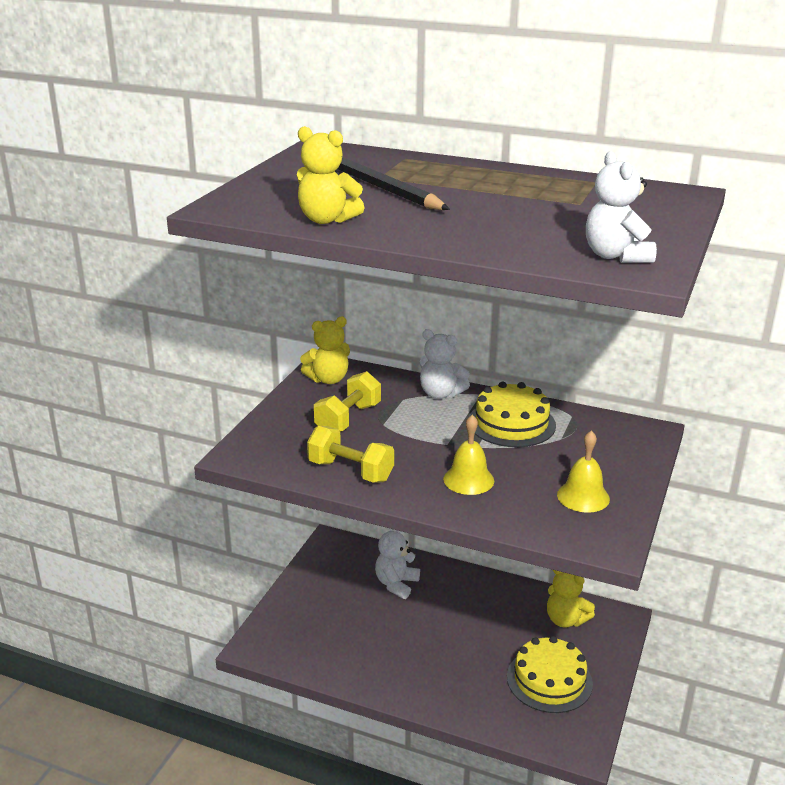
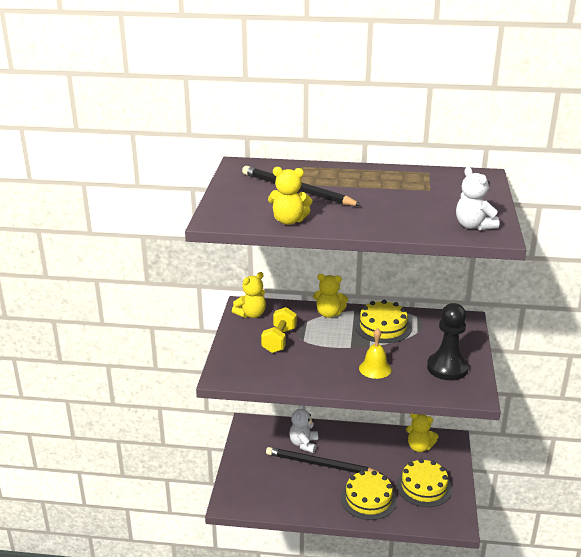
camera: 15 degrees left, 0 degrees up
yellow dumbbell [307,426,394,483] -> none
white teddy bear [420,329,470,399] -> yellow teddy bear [313,274,348,318]
yellow bell [557,430,610,513] -> black pawn [427,303,469,380]
none -> black pencil [266,447,384,475]
none -> yellow cake [341,471,397,520]

